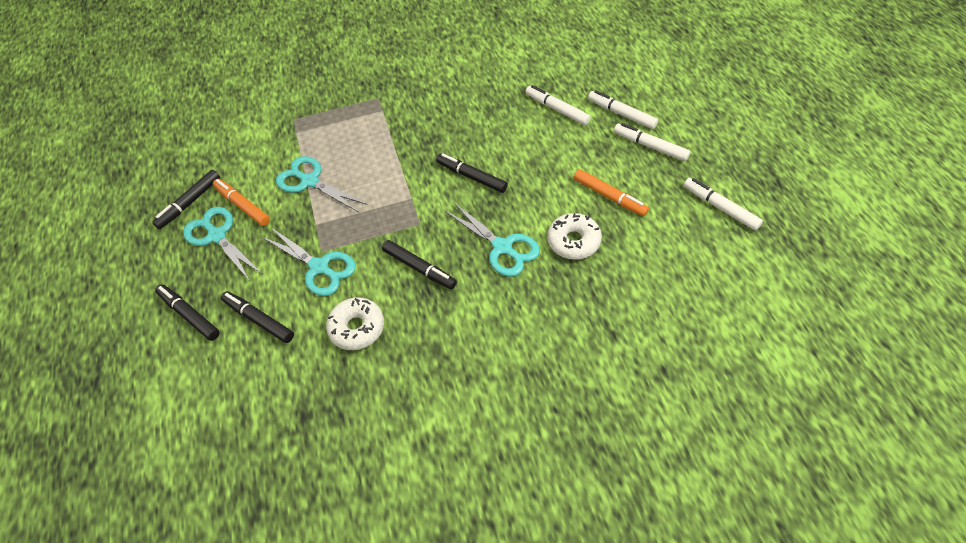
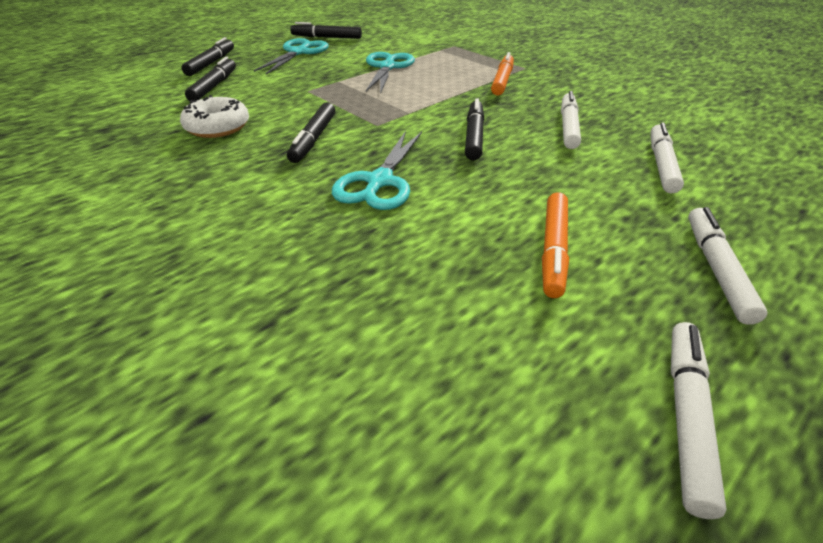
camera: 60 degrees right, 15 degrees down
orange marker [213,179,270,226] -> orange marker moved to [491,52,514,96]
turquoise scissors [262,227,356,296] -> none
white donut [548,213,602,260] -> none
white marker [588,90,658,129] -> white marker moved to [561,91,581,149]

